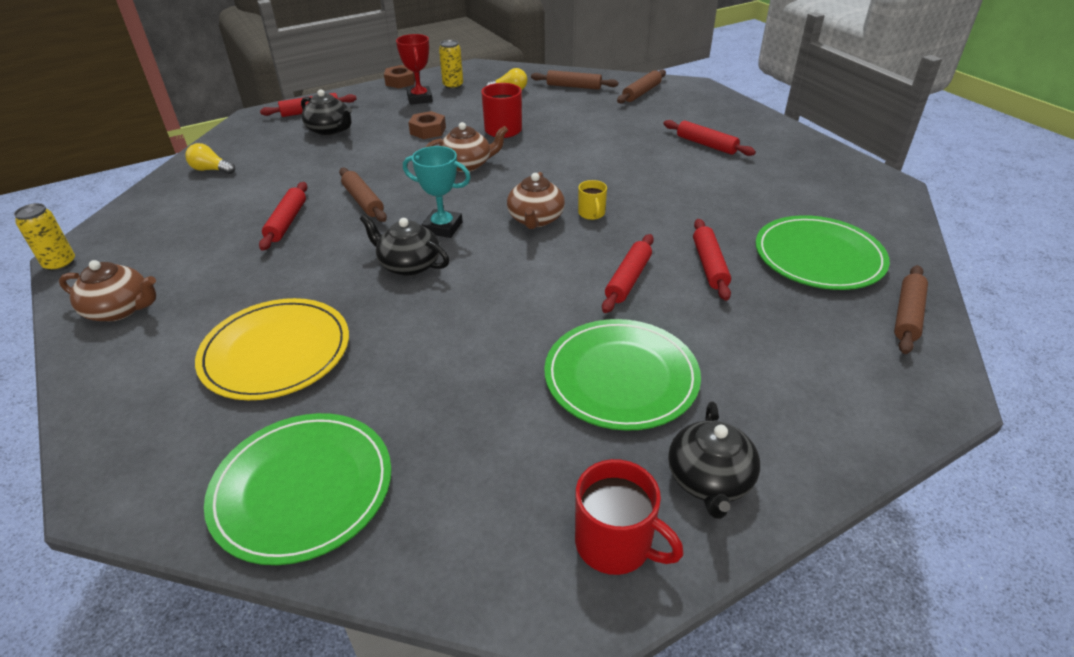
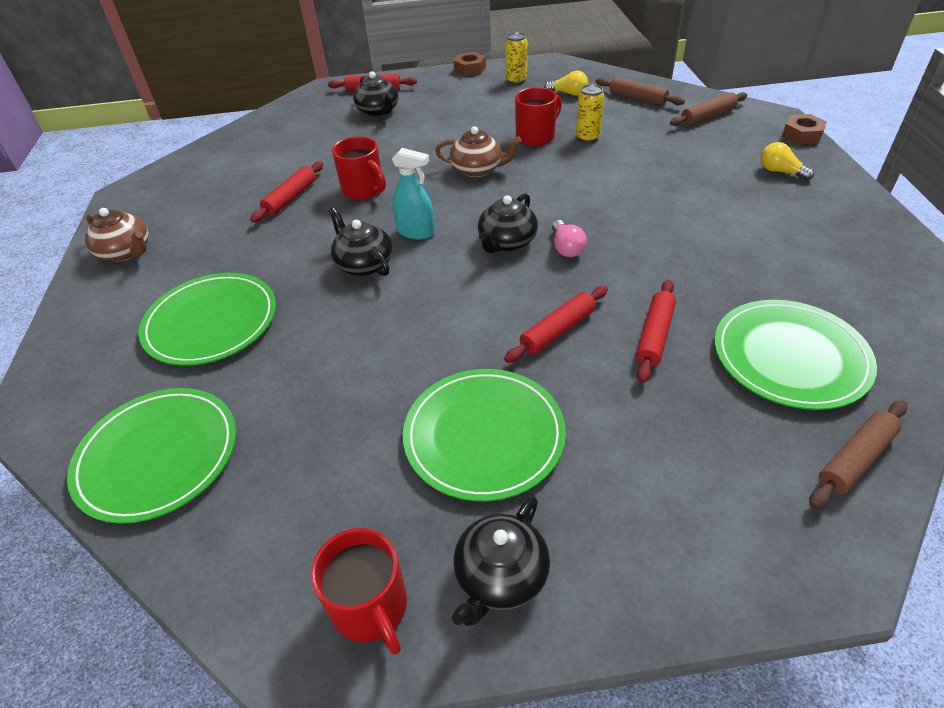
camera: 25 degrees right, 5 degrees up
yellow can [14,203,75,272] -> yellow can moved to [576,84,604,143]
yellow light bulb [185,143,235,174] -> yellow light bulb moved to [761,142,814,181]
yellow plate [195,298,349,400] -> green plate [139,273,276,366]
brown rolling pin [339,168,387,222] -> red mug [332,136,386,200]
red trophy [396,34,433,105] -> none
turquoise trophy [403,146,471,238] -> turquoise spray bottle [392,148,435,239]
brown nut [408,111,446,139] -> brown nut moved to [782,114,827,145]
brown teapot [507,172,565,229] -> black teapot [478,193,538,253]
yellow mug [578,180,607,220] -> pink light bulb [552,220,587,257]
red rolling pin [663,120,756,156] -> none

